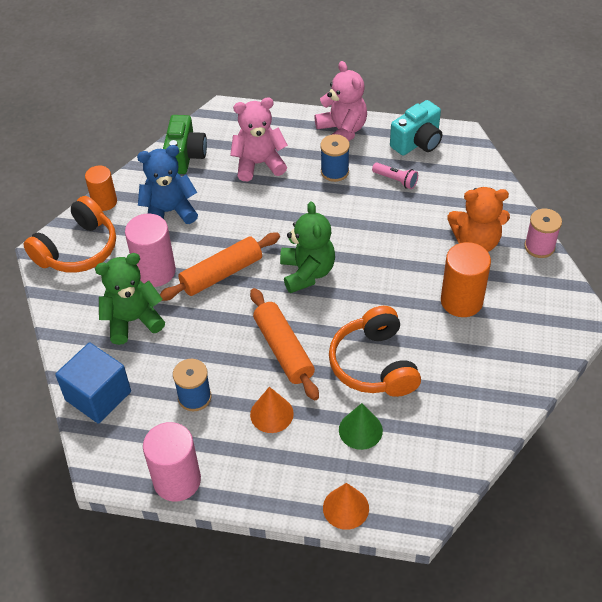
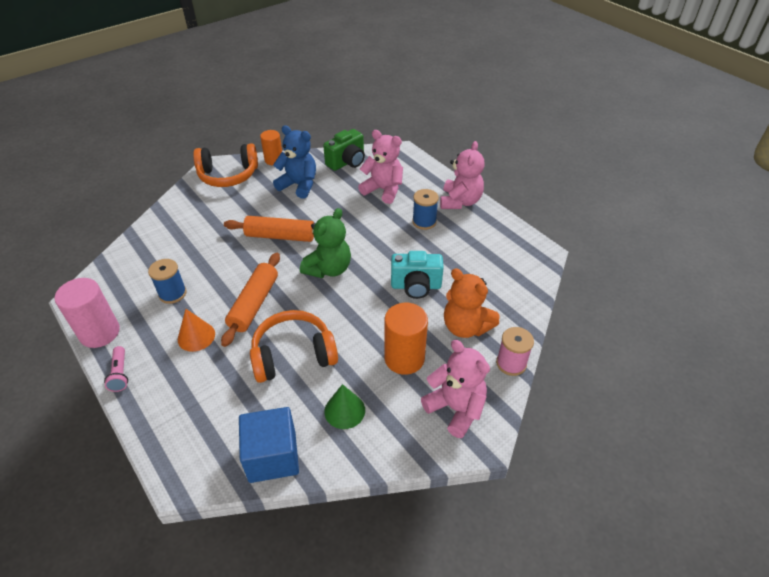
camera: 40 degrees right, 5 degrees down
blue cube [55,343,131,423] -> blue cube moved to [239,407,299,483]
green teddy bear [95,253,165,345] -> none
pink cylinder [125,214,176,287] -> none
orange cone [323,483,369,530] -> none
orange headphones [329,306,421,397] -> orange headphones turned 45 degrees clockwise [250,310,338,383]
green cone [339,403,383,450] -> green cone moved to [324,384,365,429]
pink flashlight [372,163,418,189] -> pink flashlight moved to [104,346,128,392]
turquoise camera [390,100,442,155] -> turquoise camera moved to [391,251,444,299]
none -> pink teddy bear [421,340,490,438]

